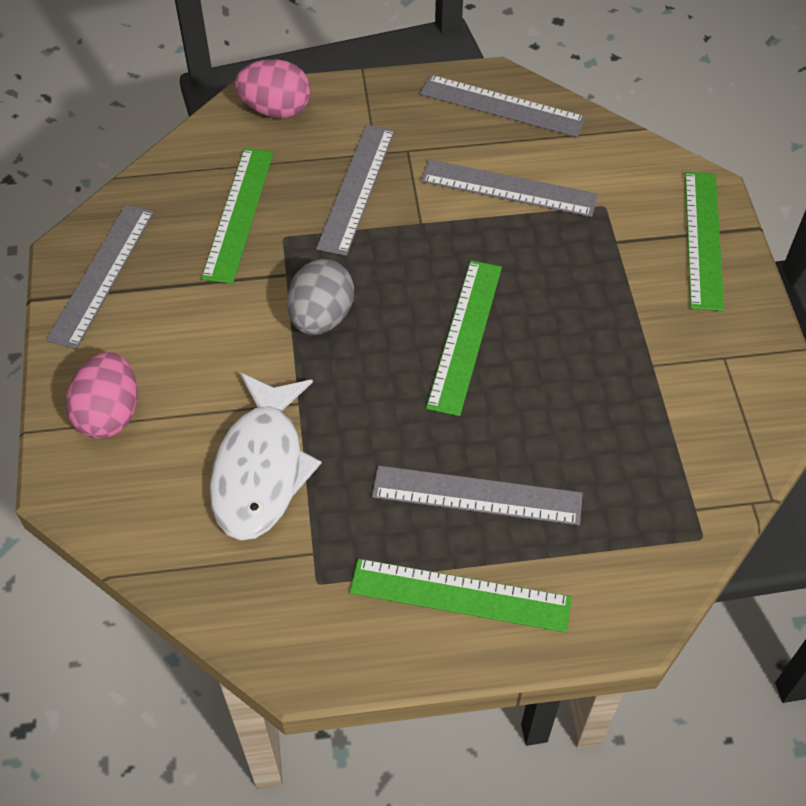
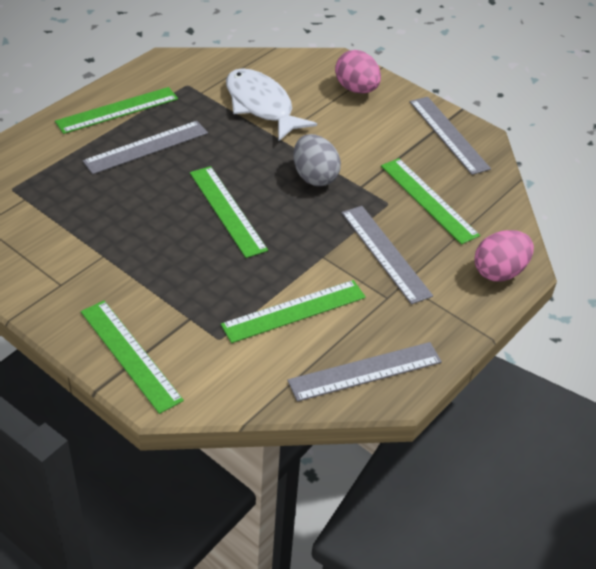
camera: 135 degrees right, 10 degrees down
grey ruler [421,159,598,217] -> green ruler [221,280,366,343]

